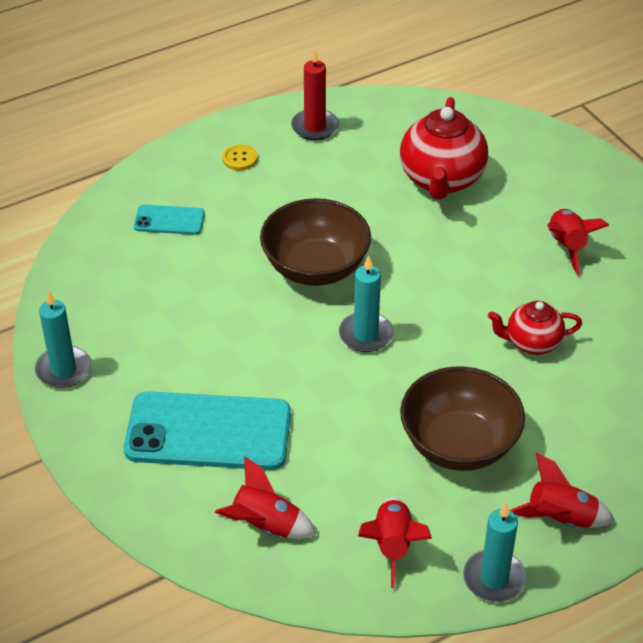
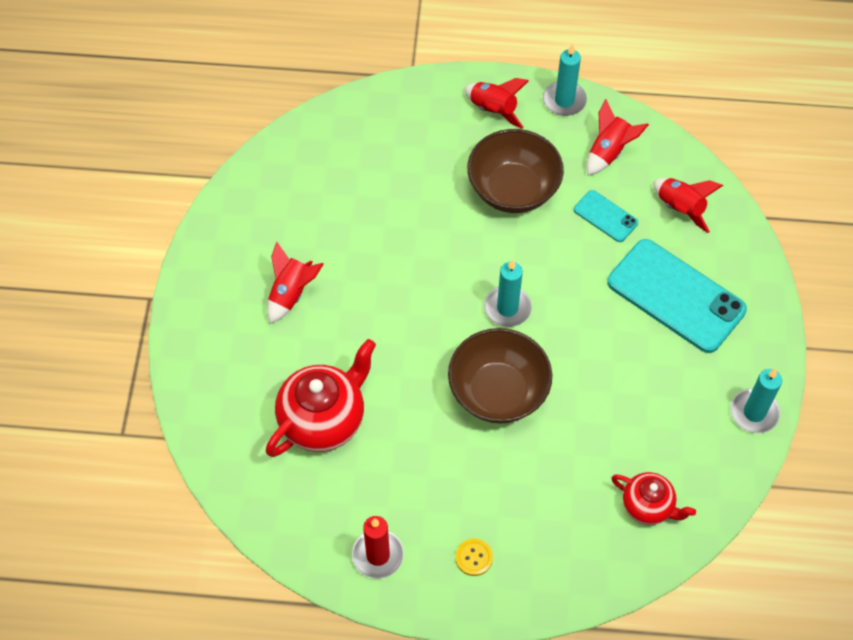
camera: 145 degrees left, 15 degrees up
turquoise phone [134,205,205,235] -> turquoise phone moved to [574,190,638,242]
red teapot [488,301,582,355] -> red teapot moved to [611,472,696,525]

